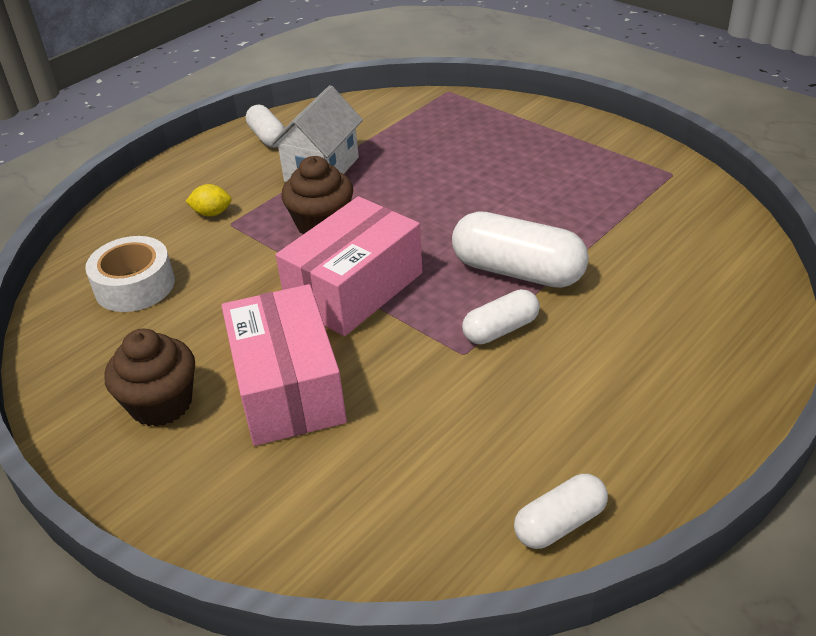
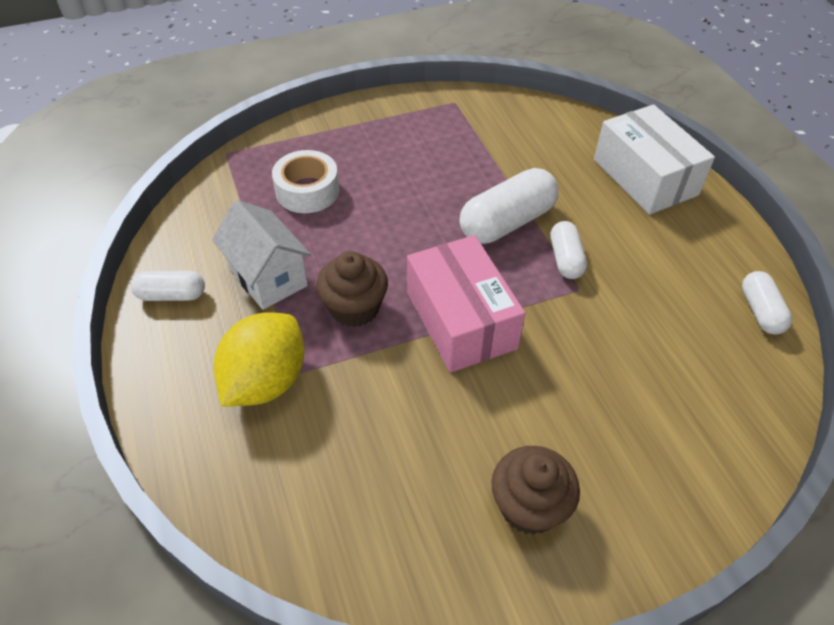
camera: 65 degrees left, 10 degrees up
white tape [85,236,175,312] -> white tape moved to [272,150,339,213]
yellow lemon [185,184,232,217] -> yellow lemon [214,312,305,407], size x2.31
pink box [221,284,347,446] -> none
none -> white box [594,104,715,215]

